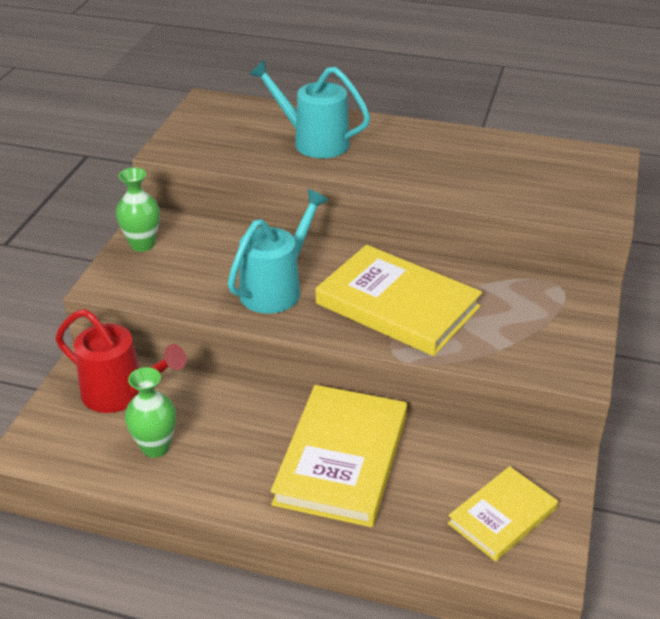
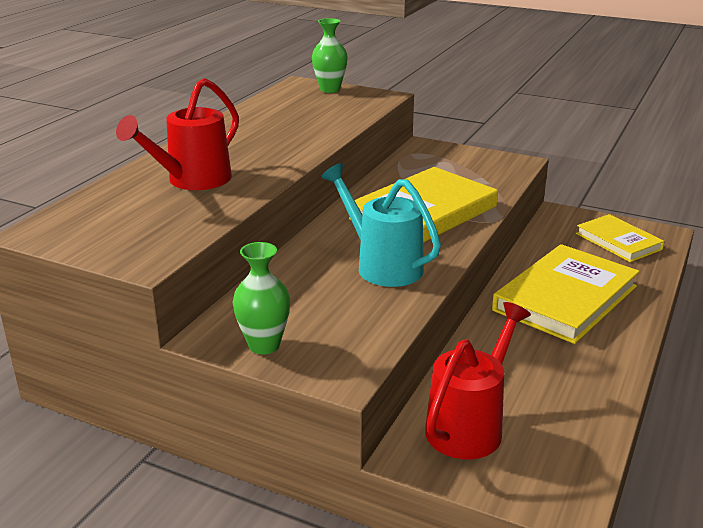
camera: 80 degrees left, 10 degrees down
green vase [125,367,176,458] -> green vase moved to [312,18,348,93]
turquoise watering can [249,60,370,158] -> red watering can [116,78,239,190]
yellow book [271,385,407,527] -> yellow book turned 75 degrees counterclockwise [492,244,640,344]

